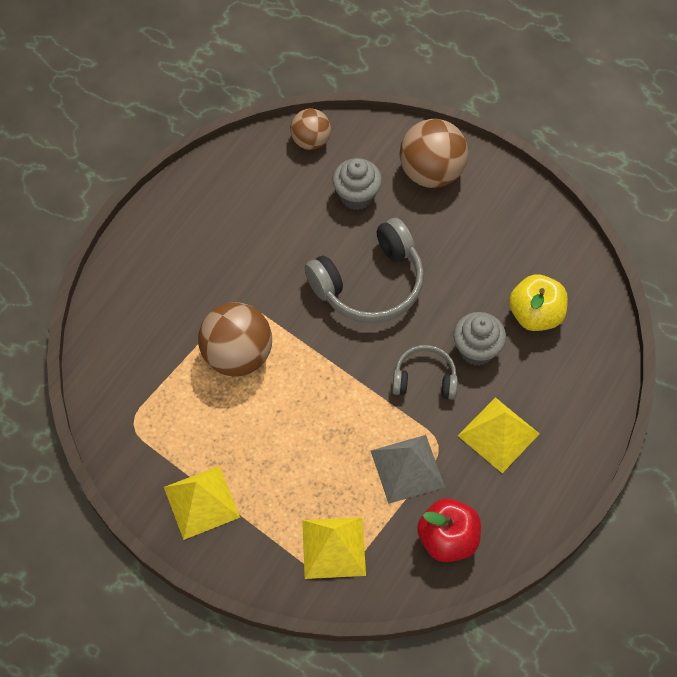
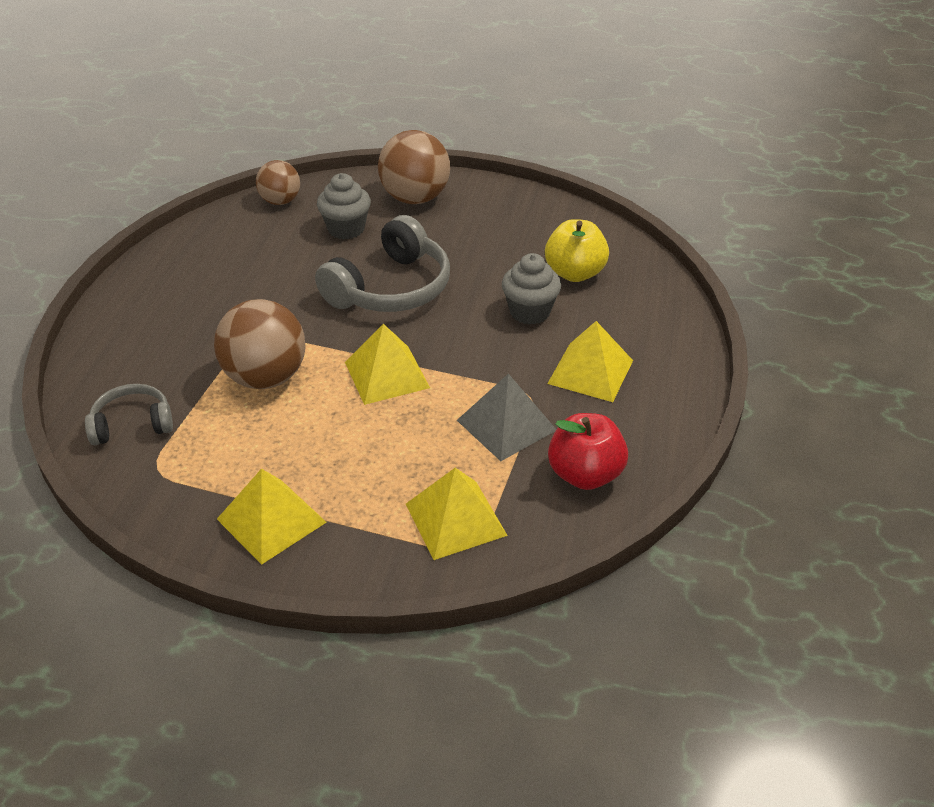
camera: 20 degrees left, 20 degrees down
grey headphones [392,345,458,400] -> grey headphones moved to [85,384,173,445]
none -> yellow pyramid [345,324,430,405]

